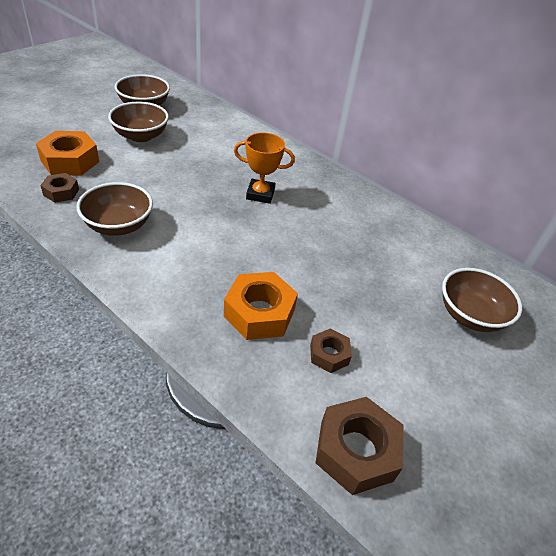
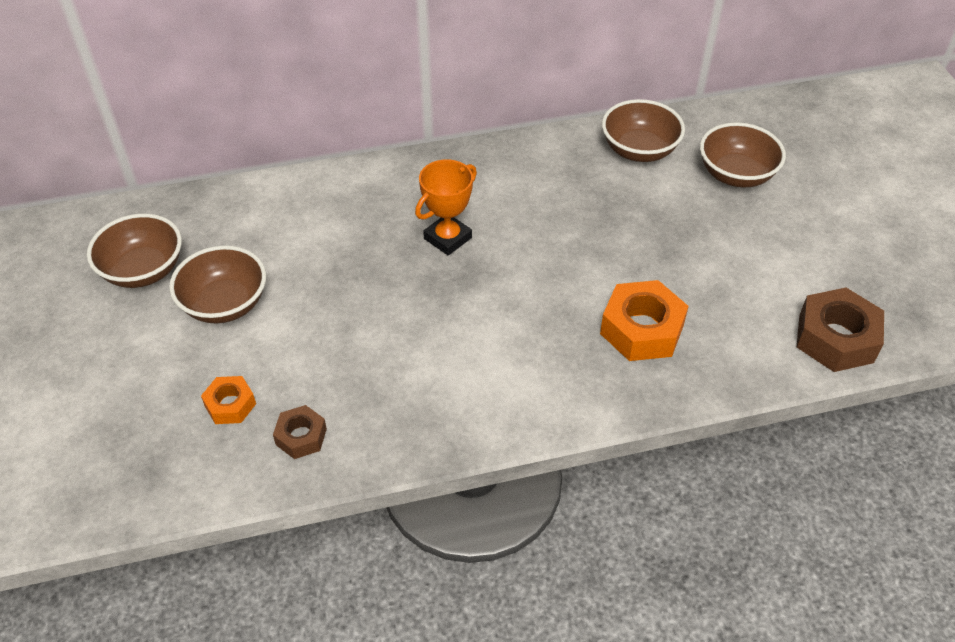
camera: 50 degrees left, 5 degrees up
orange nut [36,131,99,176] -> orange nut [201,376,256,424], size x0.56
brown bowl [76,182,153,236] -> brown bowl moved to [602,99,685,162]
brown nut [310,328,352,373] -> none

